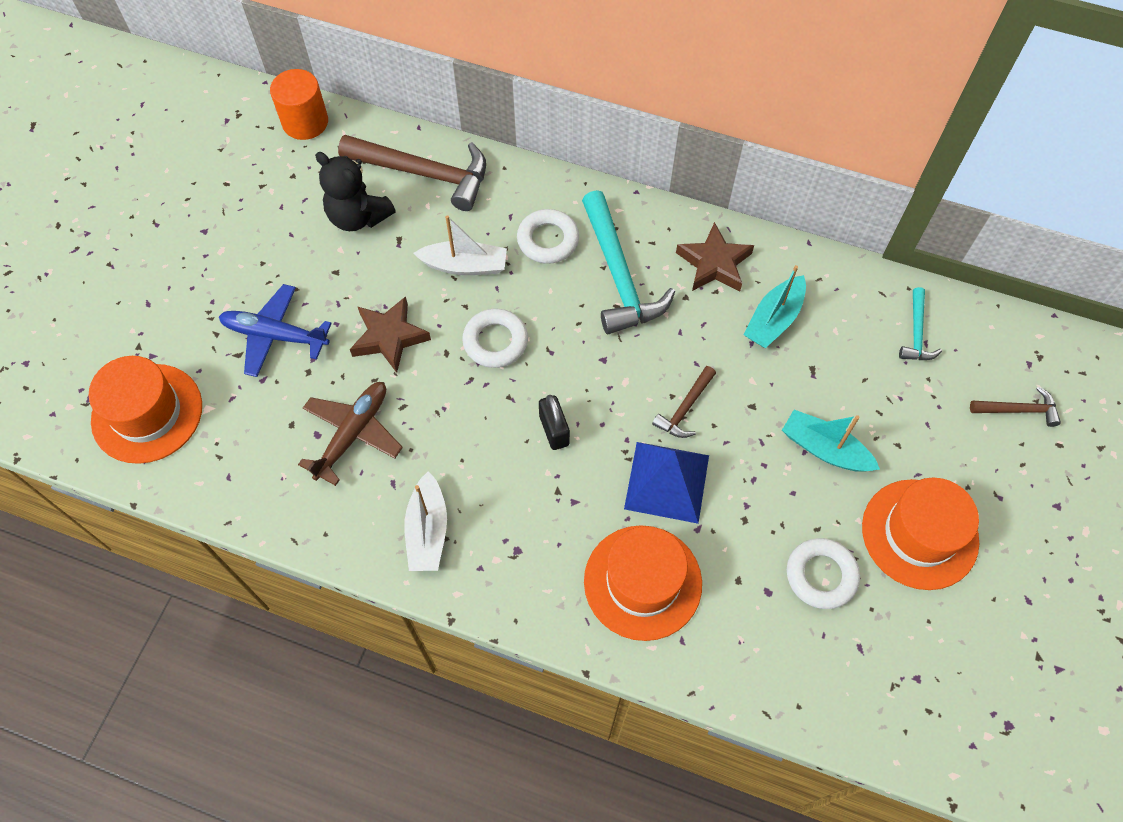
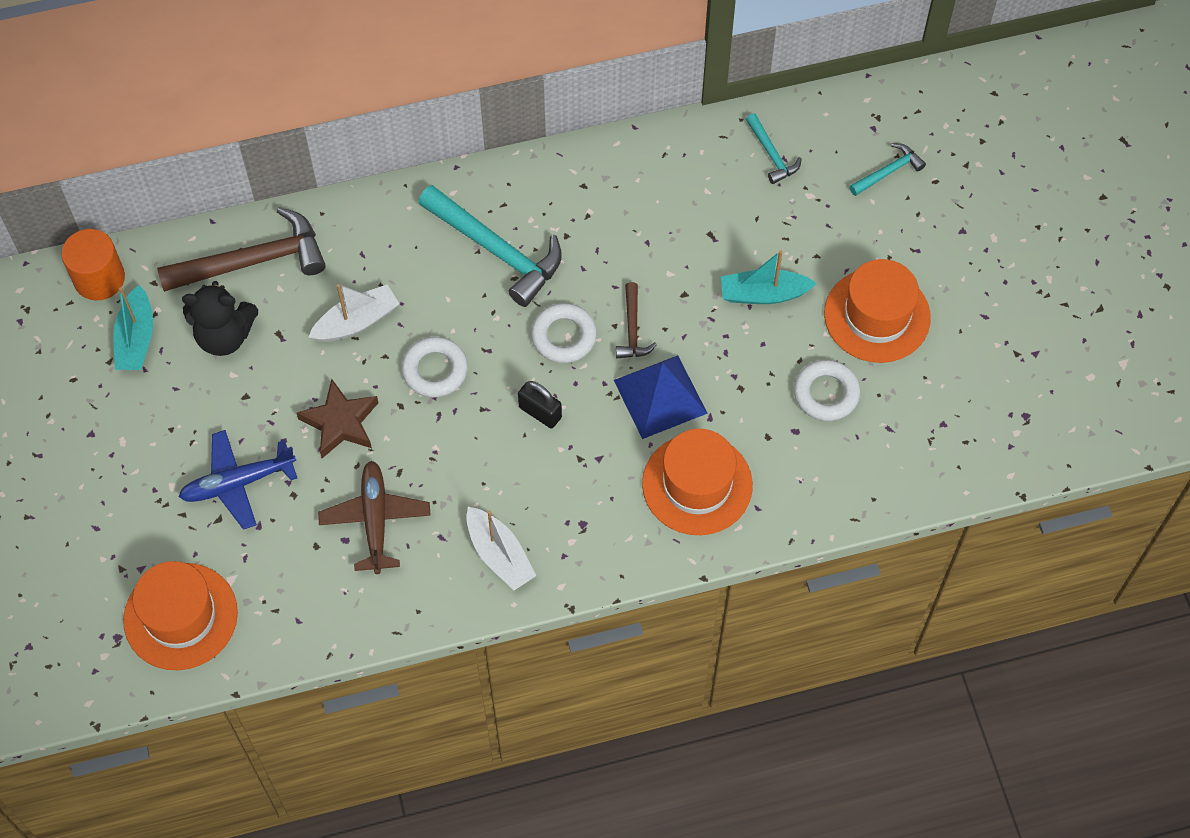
camera: 35 degrees left, 0 degrees up
white ring [517,209,579,264] -> white ring moved to [531,303,597,363]
brown star [676,222,754,292] -> none
turquoise boat [744,265,806,348] -> turquoise boat moved to [113,285,153,370]
brown hammer [970,386,1061,427] -> turquoise hammer [849,143,926,196]

